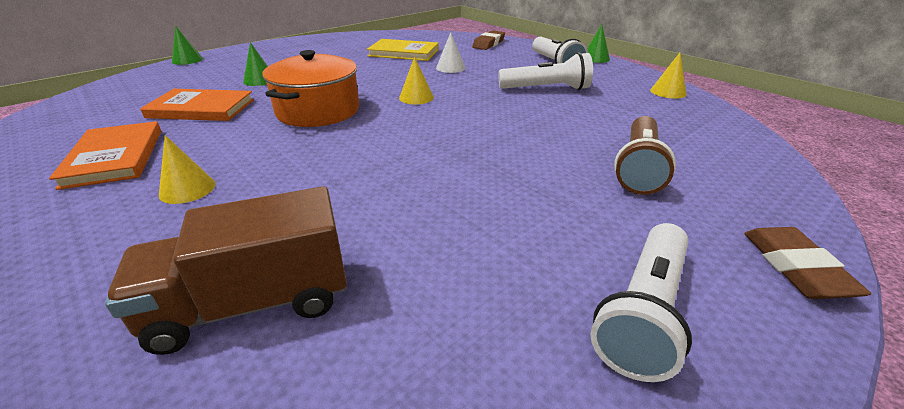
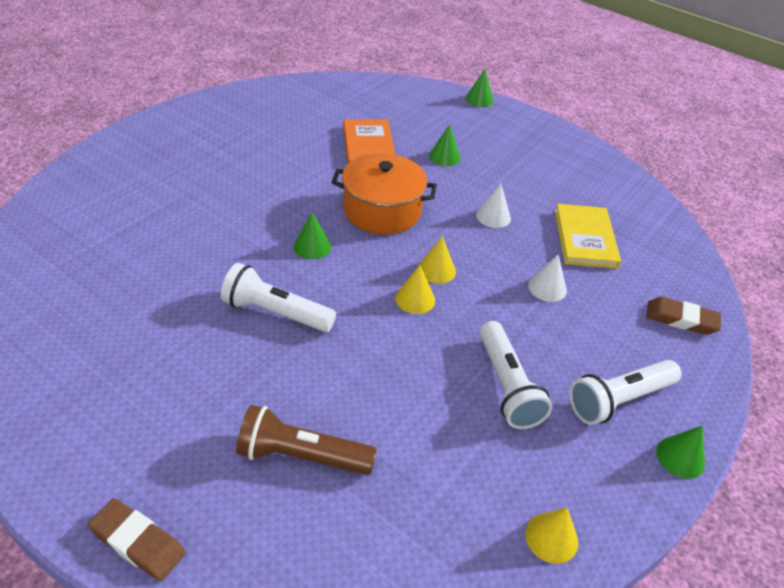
camera: 75 degrees right, 10 degrees up
orange book [49,121,161,190] -> none
brown truck [105,186,347,355] -> none
yellow cone [159,135,216,204] -> yellow cone moved to [395,265,435,314]
white flashlight [590,223,692,382] -> white flashlight moved to [221,263,336,332]
brown eraser [744,227,871,299] -> brown eraser turned 45 degrees clockwise [88,498,186,581]
none -> green cone [293,212,331,259]
none -> white cone [476,184,511,228]

